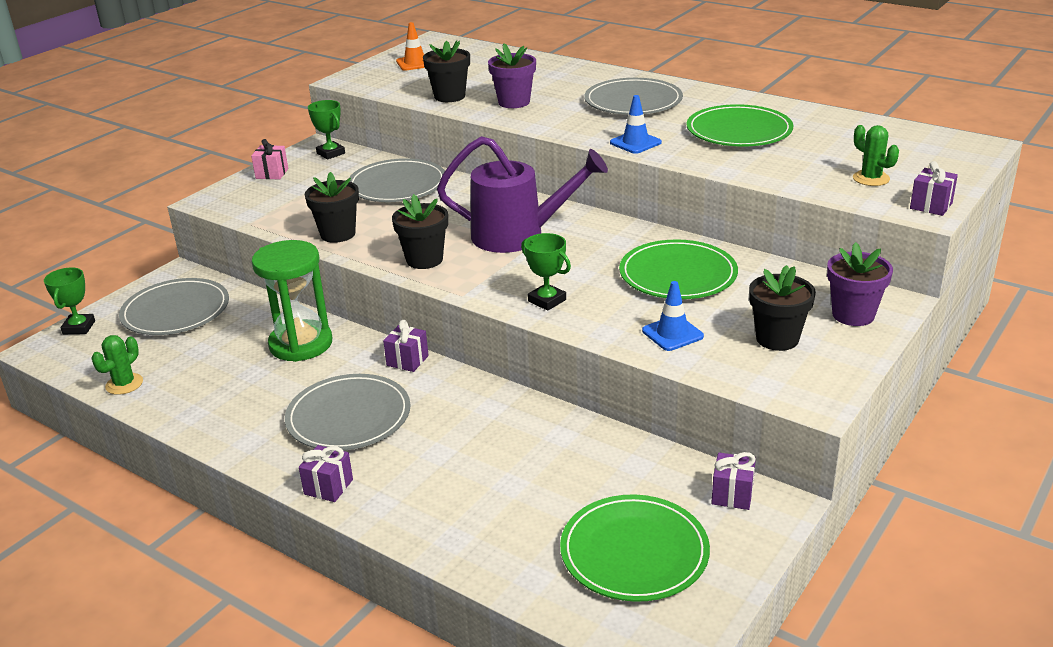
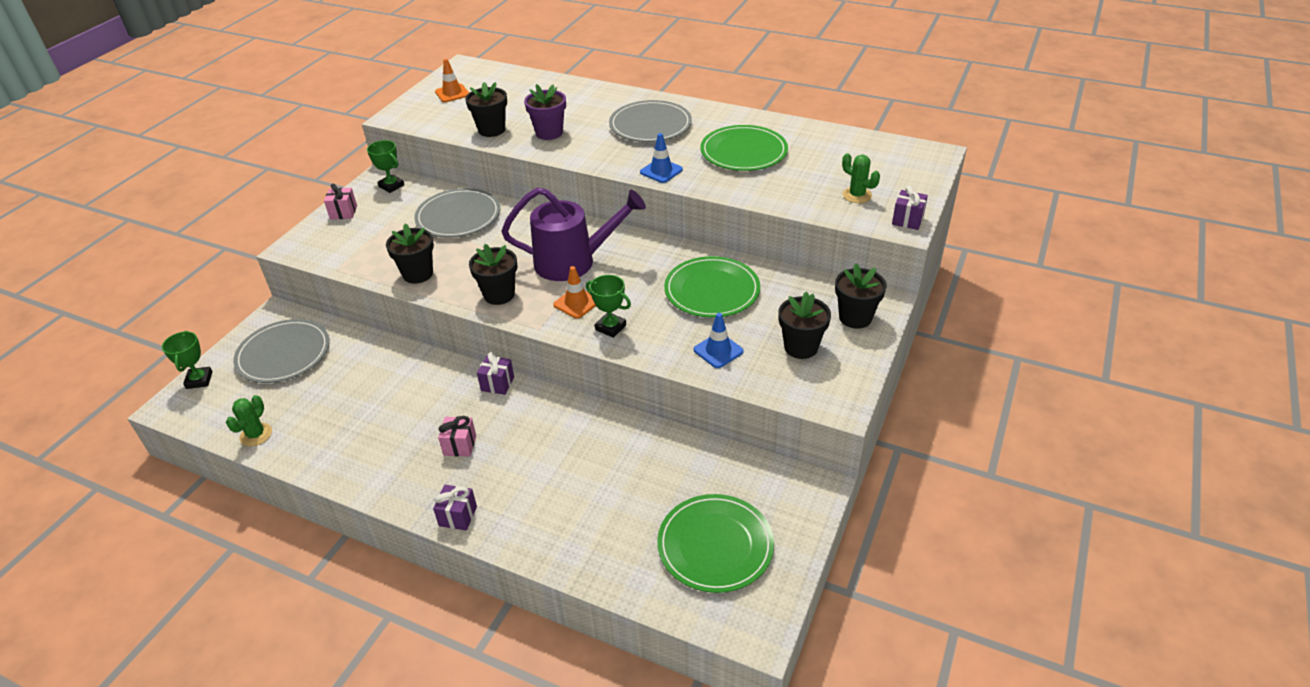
camera: 10 degrees left, 10 degrees up
green hourglass [252,240,332,362] -> none
grey plate [285,374,410,450] -> pink gift [438,416,476,456]
purple gift [712,452,756,510] -> none
purple flower pot [827,242,893,326] -> black flower pot [835,263,887,329]
none -> orange traffic cone [553,266,596,319]

